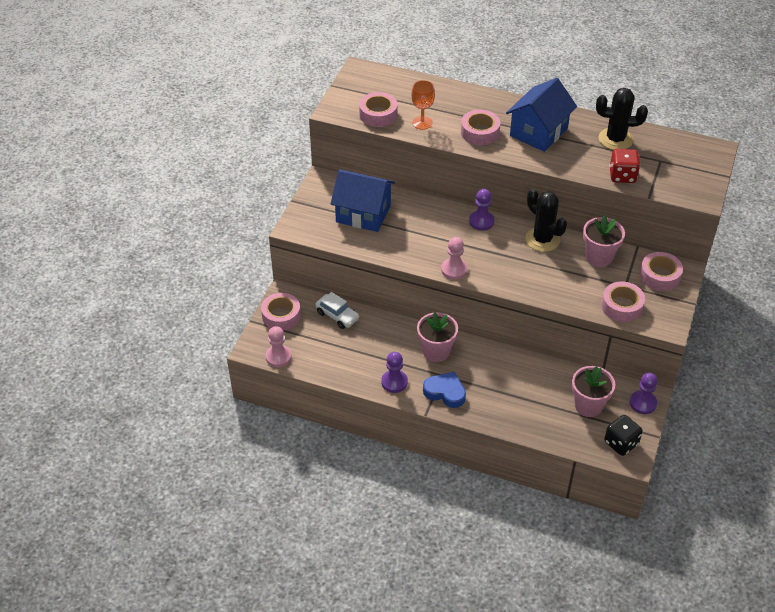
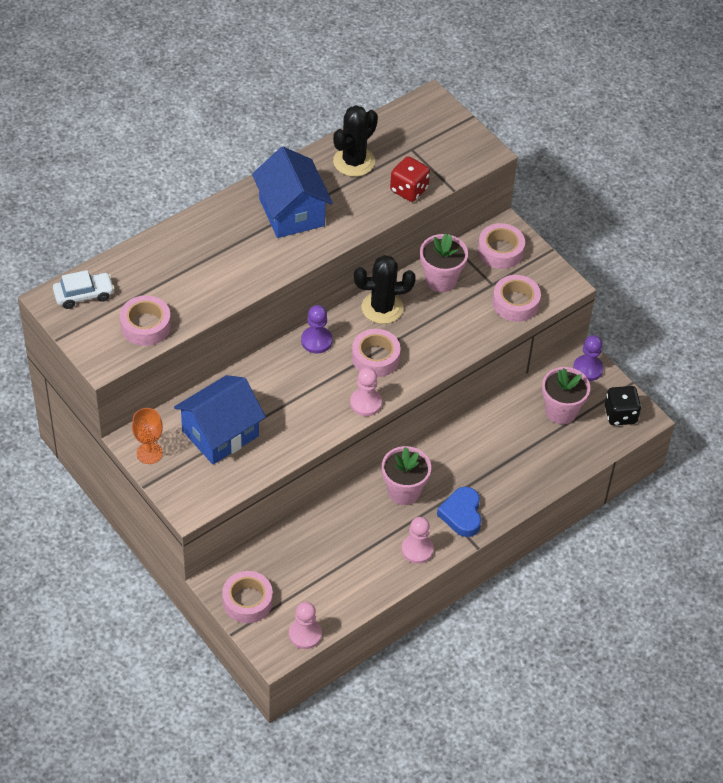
camera: 60 degrees left, 5 degrees up
white car [315,292,360,329] -> white car moved to [53,270,115,309]
purple pawn [381,352,408,393] -> pink pawn [401,517,434,564]
orange goblet [411,80,435,130] -> orange goblet moved to [132,408,163,464]
blue heart [423,372,466,408] -> blue heart turned 60 degrees counterclockwise [437,487,481,537]
pink tape [461,110,500,145] -> pink tape moved to [352,329,401,377]

